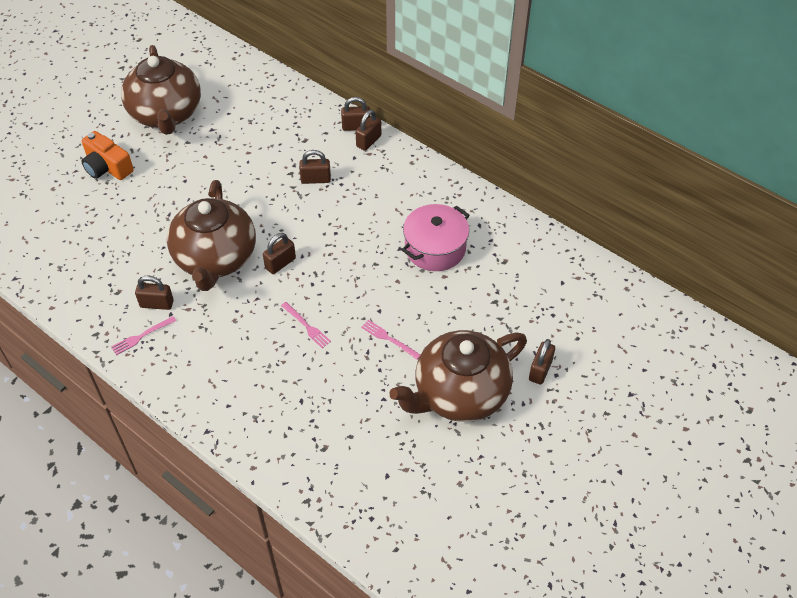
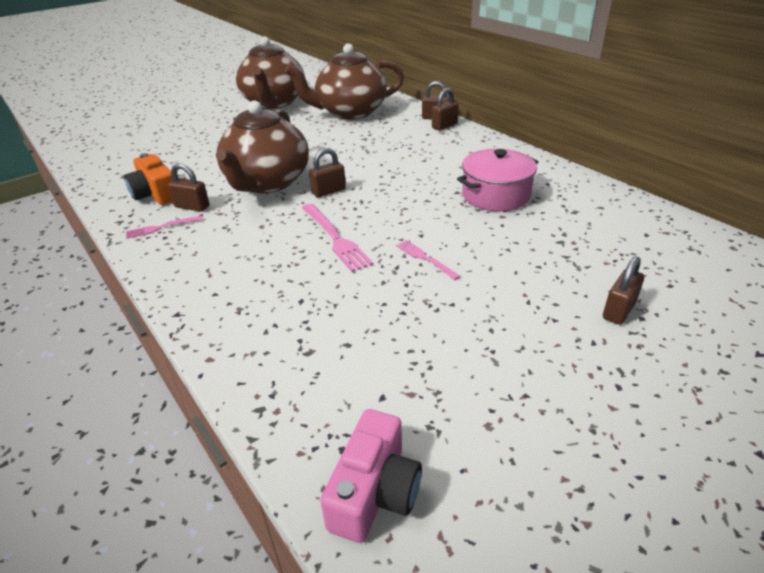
camera: 15 degrees right, 15 degrees down
orange camera [81,131,134,180] -> orange camera moved to [124,153,173,205]
pink fork [281,302,331,348] -> pink fork [302,204,373,272], size x1.68
brown padlock [299,150,331,184] -> none
brown teapot [389,330,527,422] -> brown teapot moved to [285,43,404,120]
none -> pink camera [320,409,422,543]

